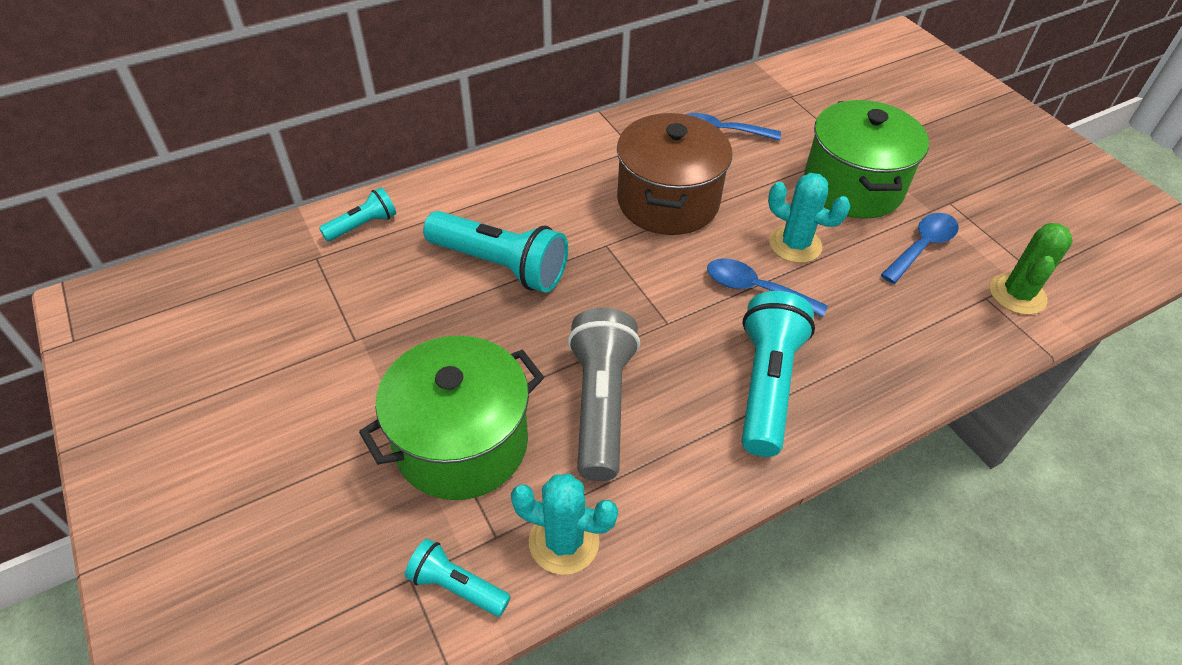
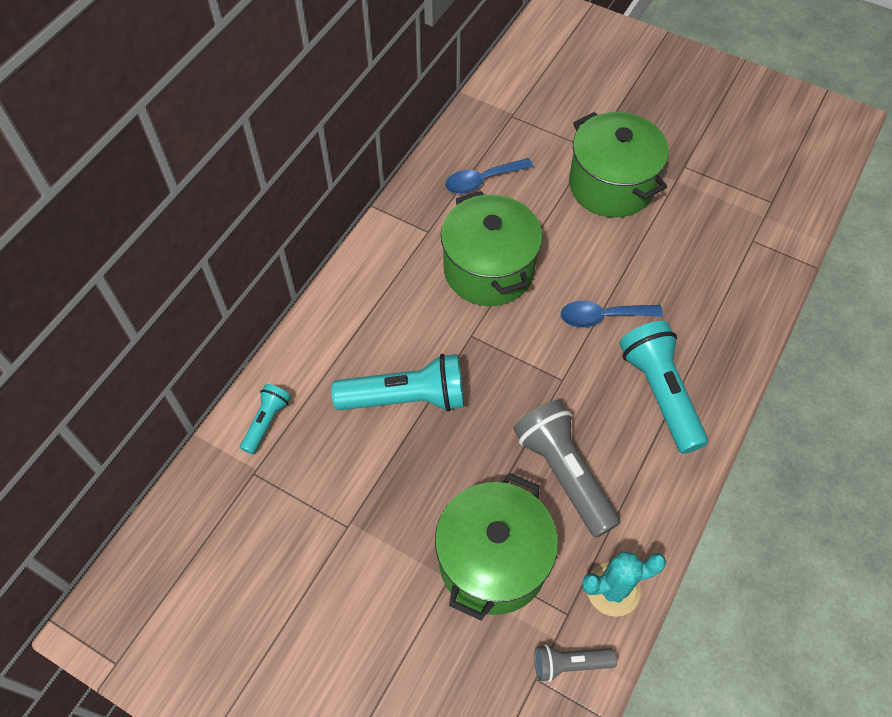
camera: 30 degrees left, 10 degrees up
turquoise flashlight [405,539,511,617] -> grey flashlight [534,644,617,682]
brown pot [617,113,732,235] -> green pot [441,191,543,306]
turquoise cactus [768,173,851,263] -> none
blue spoon [881,213,959,284] -> none
green cactus [990,223,1073,315] -> none

